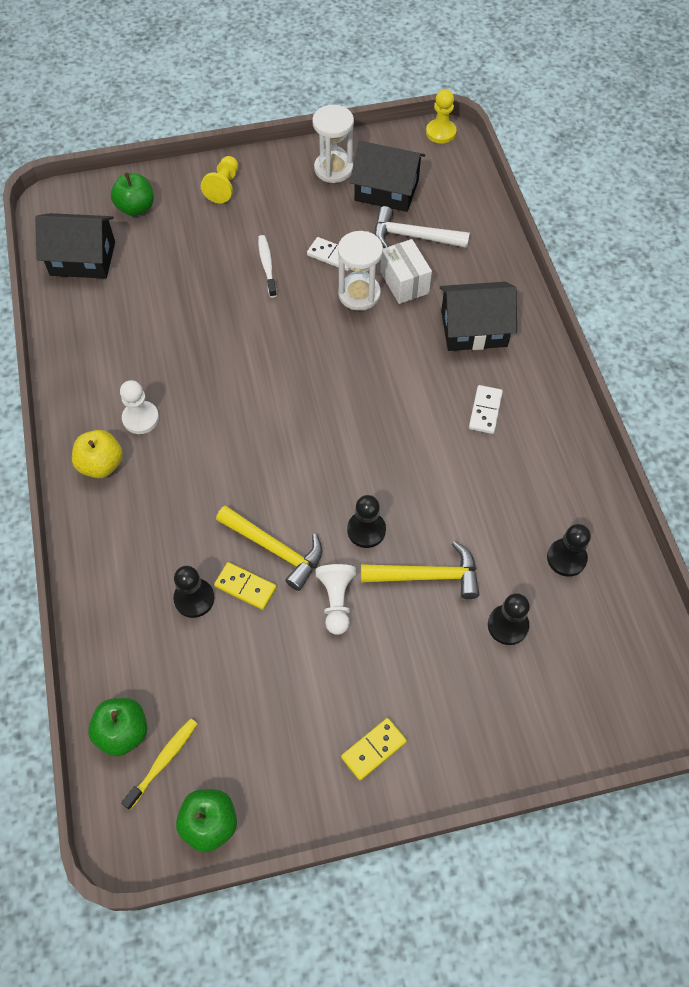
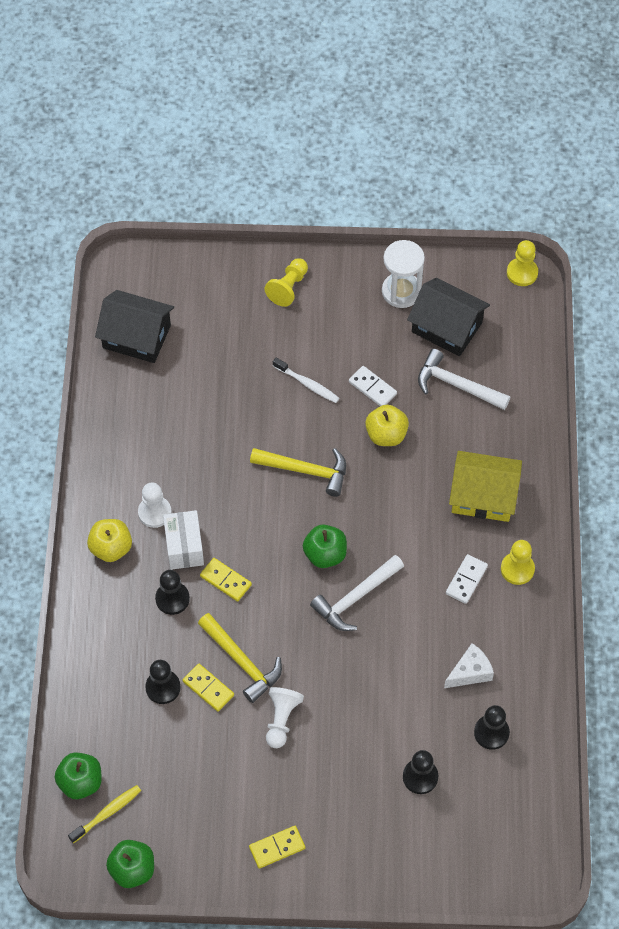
camera: 15 degrees right, 0 degrees up
green apple [111,172,154,216] -> green apple moved to [303,524,347,568]
white toothbrush [258,235,277,298] -> white toothbrush turned 120 degrees clockwise [273,357,339,403]
white hourglass [338,231,383,311] -> yellow apple [365,405,409,446]
black pawn [347,495,386,548] -> black pawn moved to [155,570,190,615]
yellow hammer [361,541,479,599] -> yellow hammer moved to [250,448,346,497]
white box [380,239,432,304] -> white box moved to [163,510,204,570]
black house [440,282,517,351] -> yellow house [449,451,522,522]
none -> yellow domino [200,558,252,602]
none -> white hammer [310,555,404,631]
none -> white cheese [444,643,494,688]
none -> yellow pawn [501,540,535,585]

